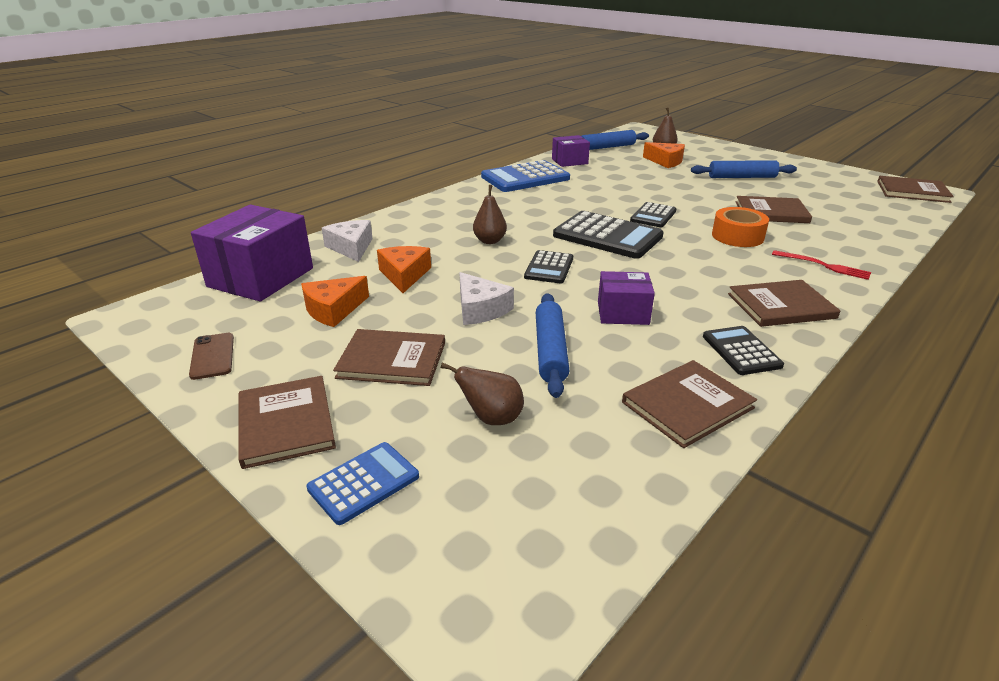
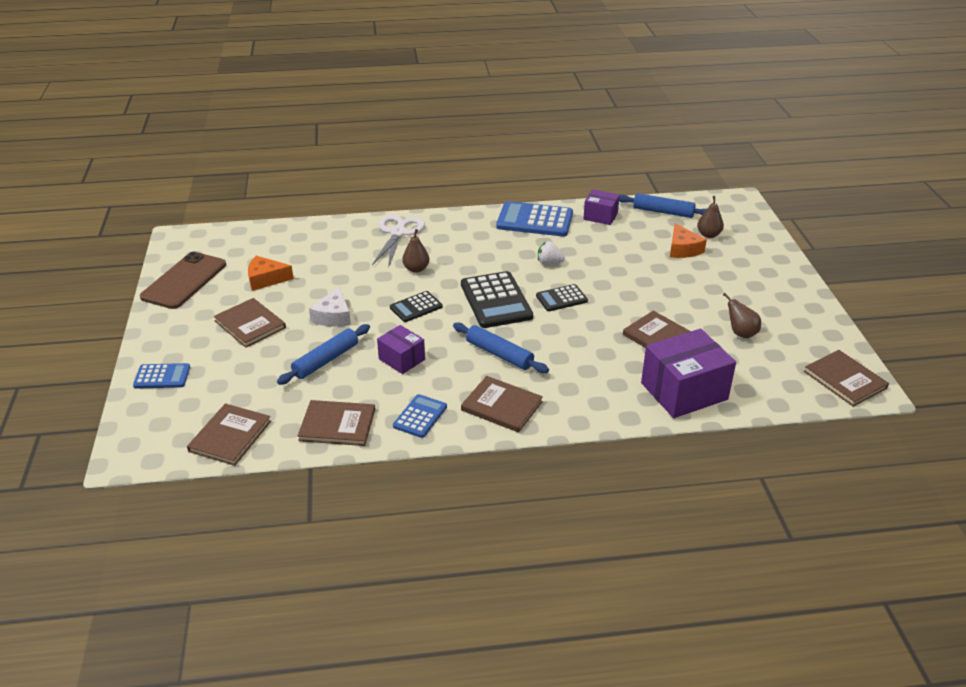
camera: 40 degrees right, 5 degrees up
brown phone [189,333,234,380] -> brown phone [140,252,226,309], size x2.03
purple box [191,205,313,301] -> purple box moved to [641,329,736,418]
brown book [239,376,336,469] -> brown book moved to [187,403,271,466]
white cheese [322,220,373,262] -> none
orange cheese [377,246,431,293] -> none
brown pear [440,362,524,425] -> brown pear moved to [723,293,761,338]
blue rolling pin [691,160,797,178] -> blue rolling pin moved to [453,322,549,373]
black calculator [703,326,784,375] -> blue calculator [393,394,447,438]
orange tape [712,207,769,247] -> none
red fork [772,250,871,280] -> none
none -> white scissors [372,215,425,268]
none -> white strawberry [538,242,565,265]

